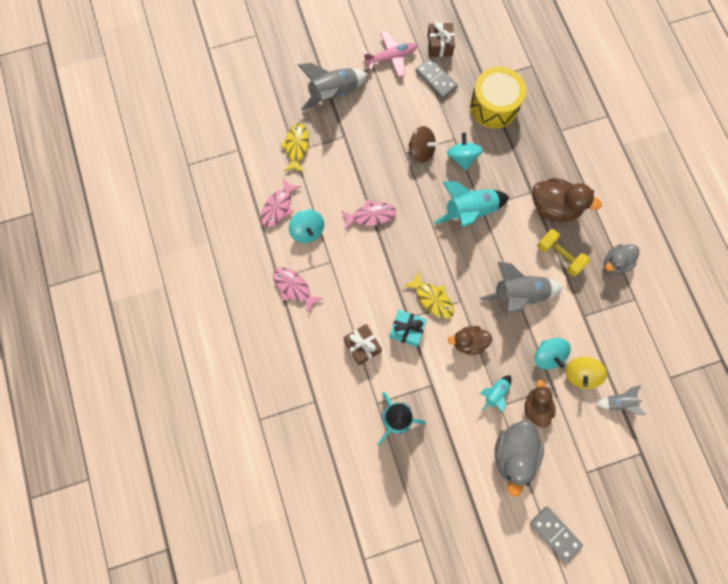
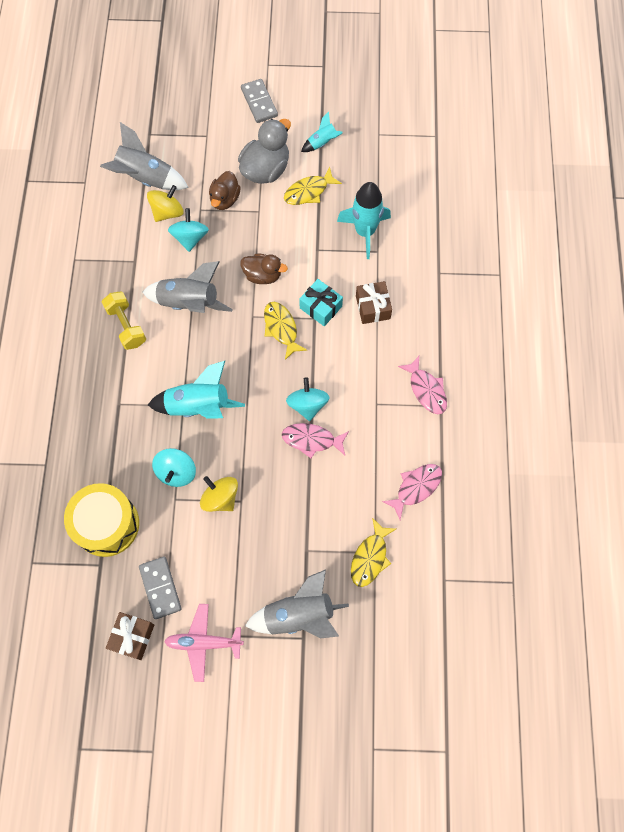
camera: 160 degrees left, 5 degrees down
turquoise spinning top [289,209,324,243] -> turquoise spinning top moved to [286,377,329,421]
brown spinning top [409,126,438,163] -> yellow spinning top [200,476,238,512]
turquoise rocket [479,375,512,413] -> turquoise rocket moved to [301,112,343,152]
brown duck [532,178,602,222] -> none
grey rocket [596,385,646,415] -> grey rocket [100,122,189,190], size x1.86
grey duck [604,244,640,274] -> none
none -> yellow fish [284,167,342,205]

